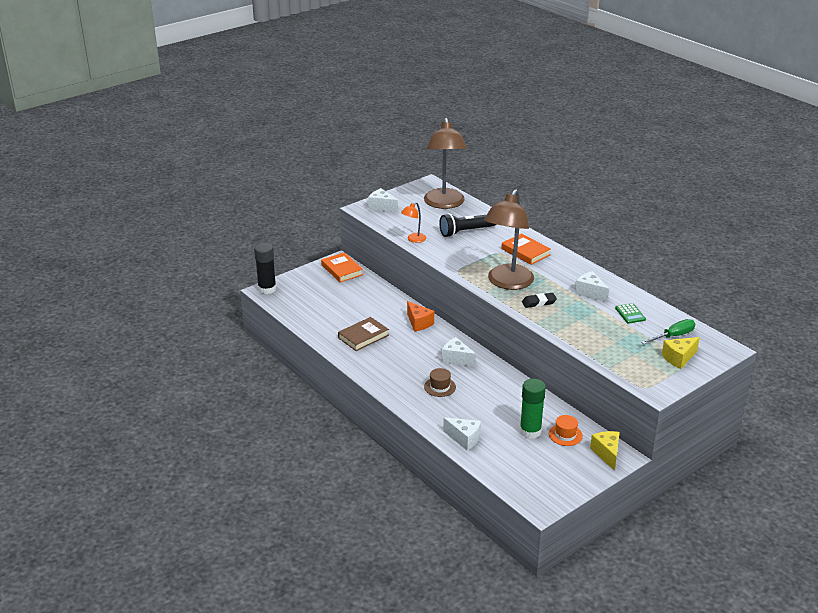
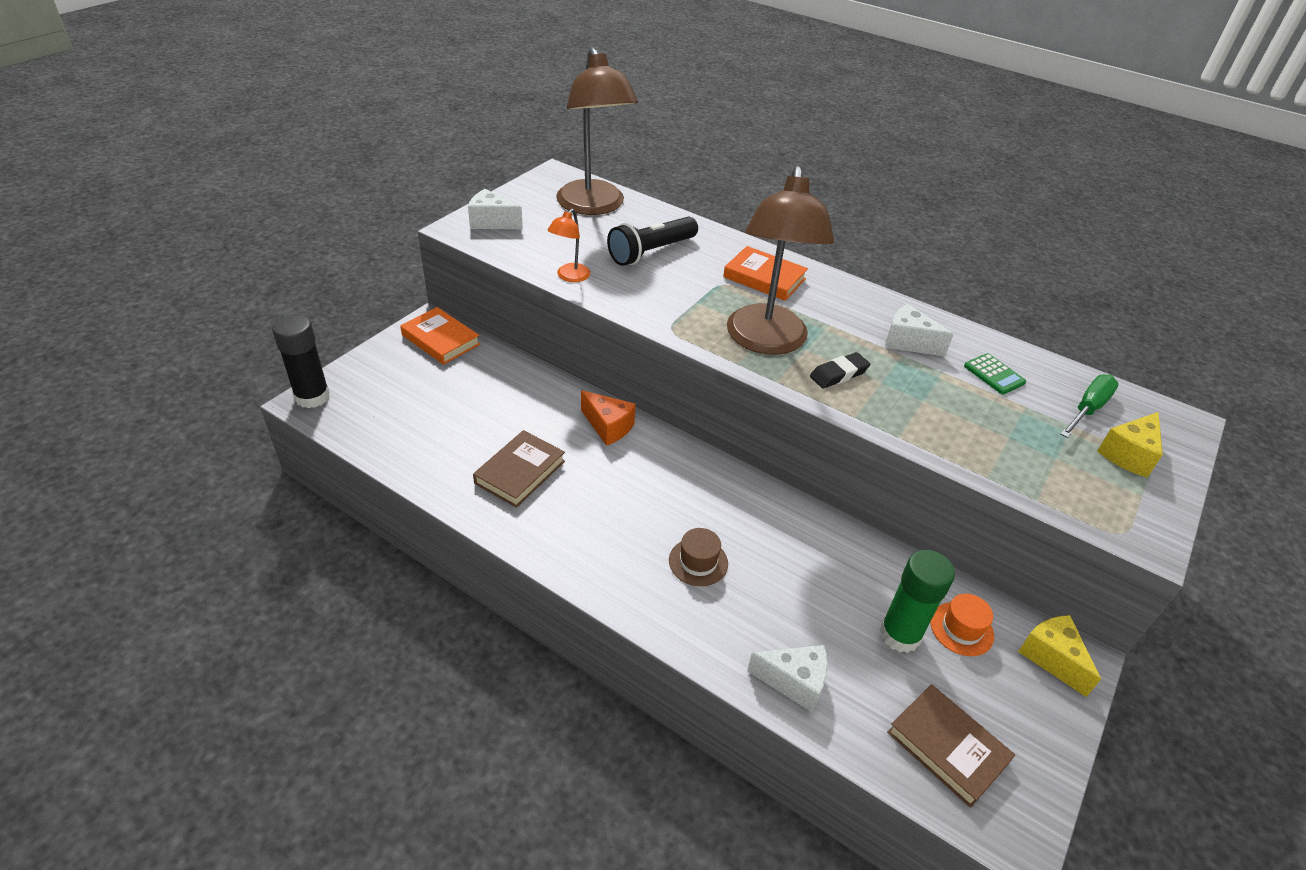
camera: 20 degrees left, 10 degrees up
white cheese [442,337,476,367] -> none
none -> brown book [887,684,1015,808]

